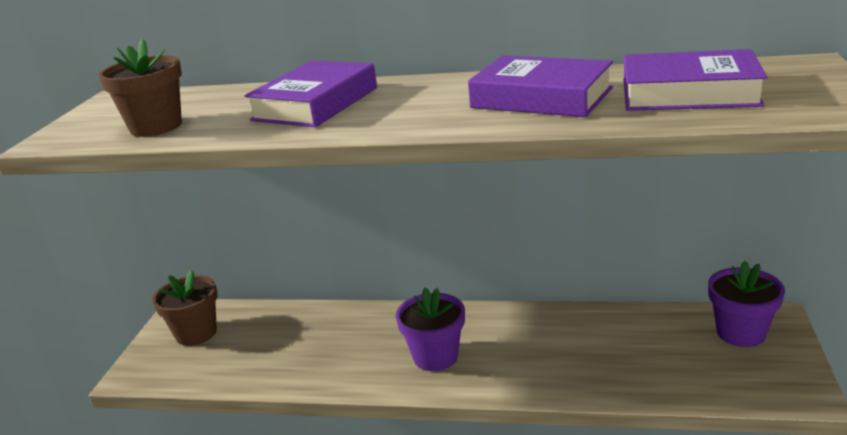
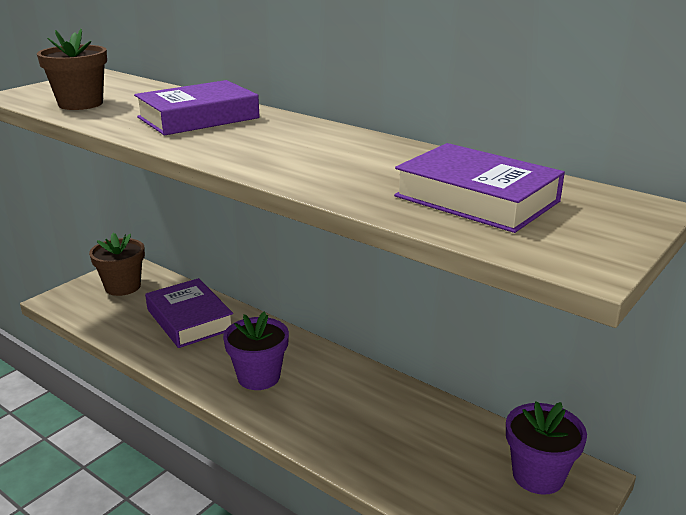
camera: 25 degrees right, 0 degrees up
purple book [468,55,613,117] -> purple book moved to [145,278,233,348]

